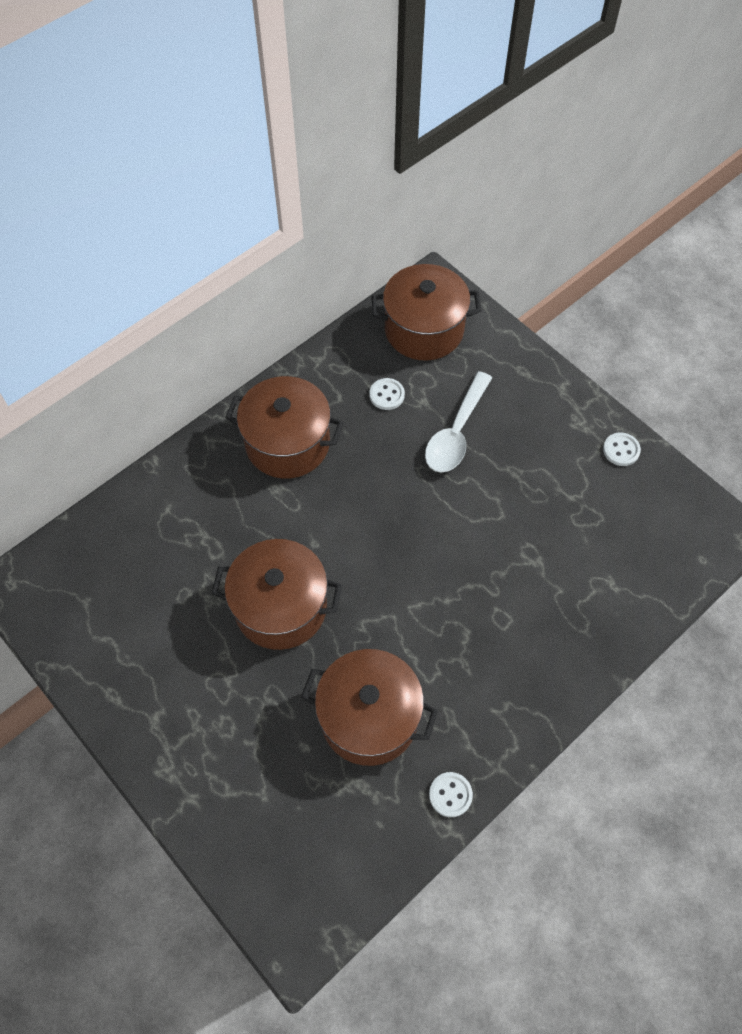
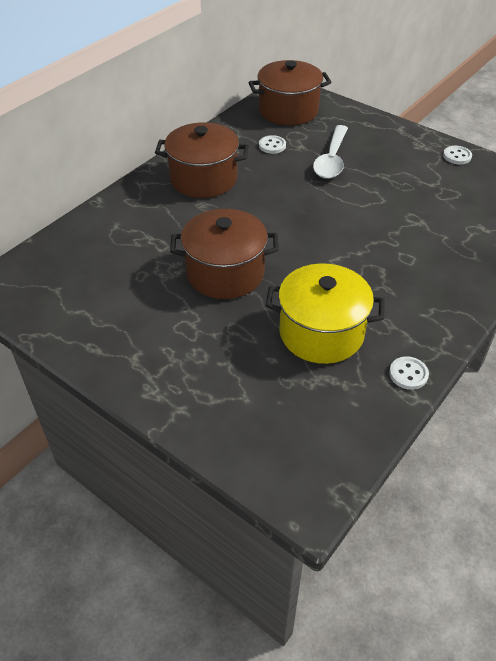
camera: 10 degrees left, 15 degrees down
brown pot [301,649,438,766] -> yellow pot [265,263,385,364]

